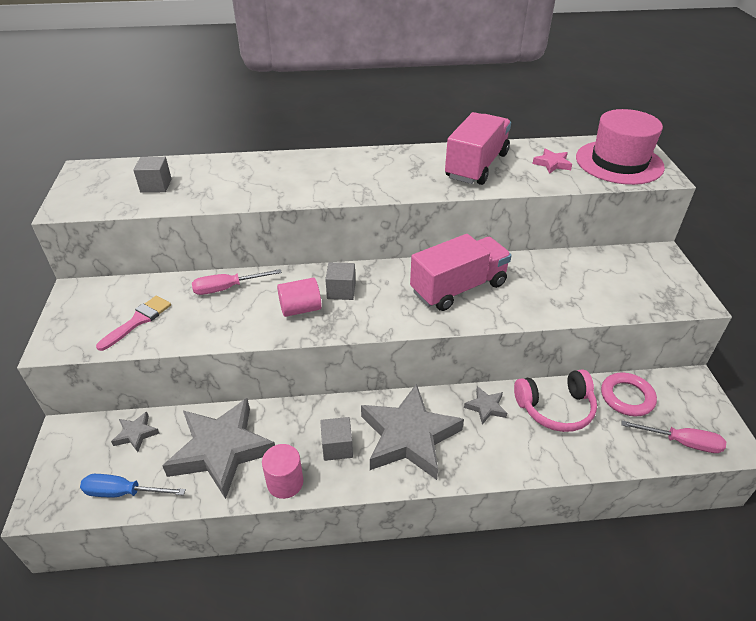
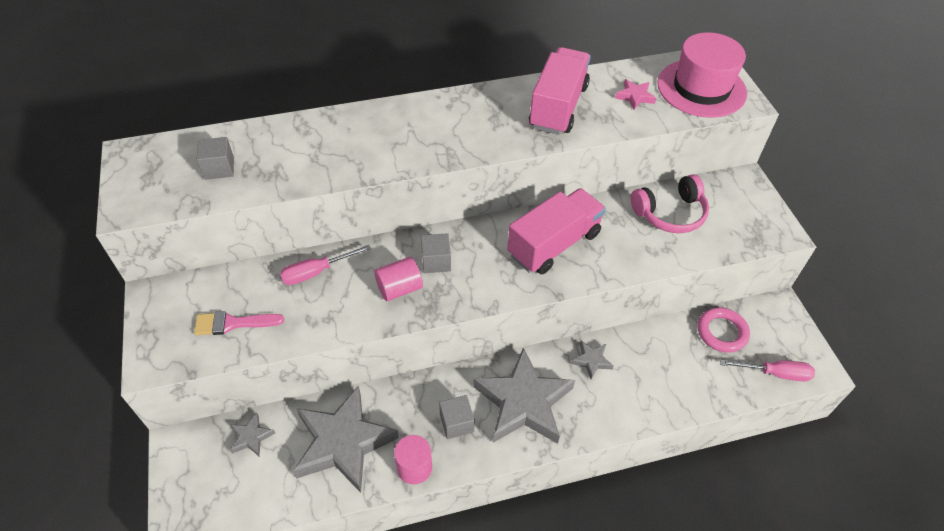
camera: 10 degrees left, 10 degrees up
blue screwdriver [80,474,186,497] -> none
pink brush [96,296,171,351] -> pink brush turned 120 degrees counterclockwise [194,311,284,335]
pink headphones [514,369,597,432] -> pink headphones moved to [631,174,709,233]

